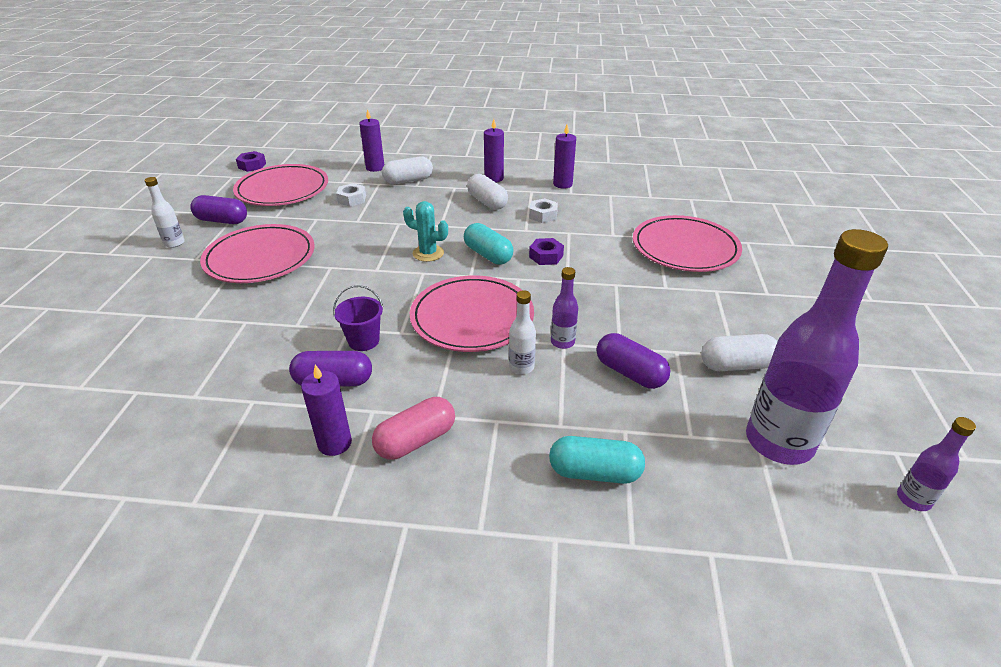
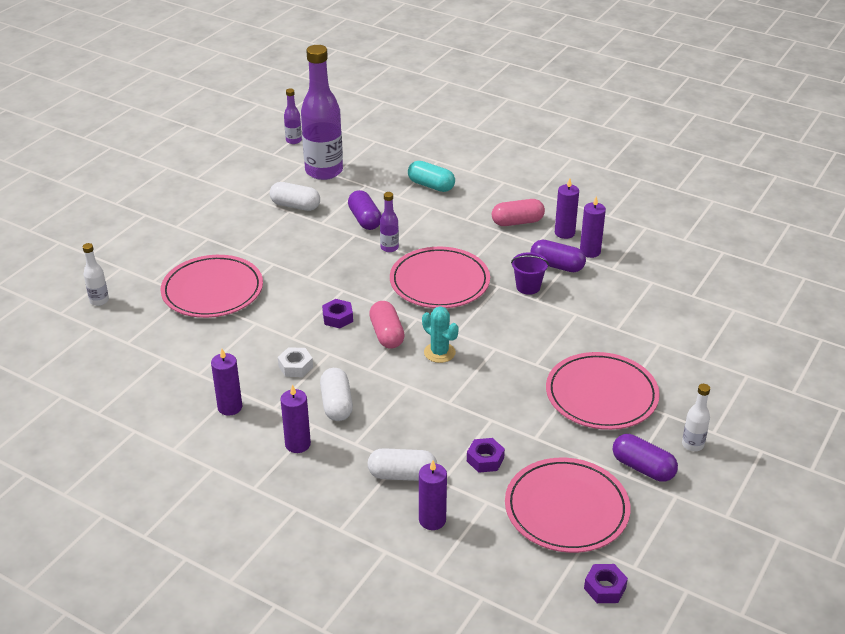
camera: 155 degrees left, 0 degrees up
white nut [336,183,366,207] -> purple nut [467,438,505,473]
turquoise capsule [464,223,513,265] -> pink capsule [369,301,405,349]
white bottle [509,290,536,374] -> white bottle moved to [83,243,109,306]
none -> purple candle [580,196,606,258]

